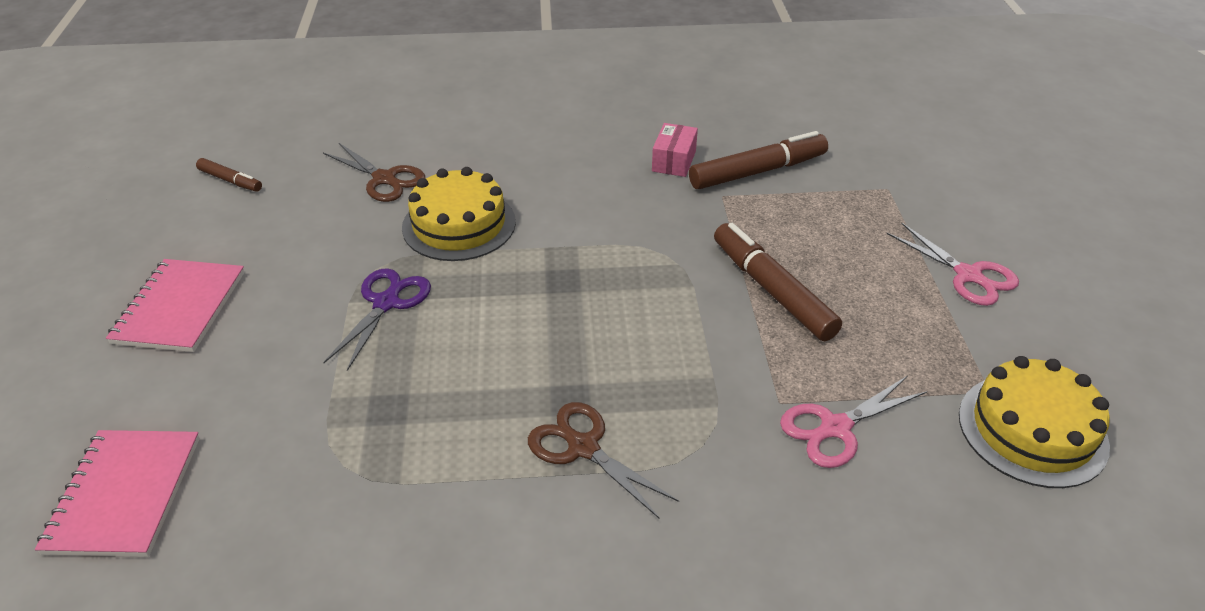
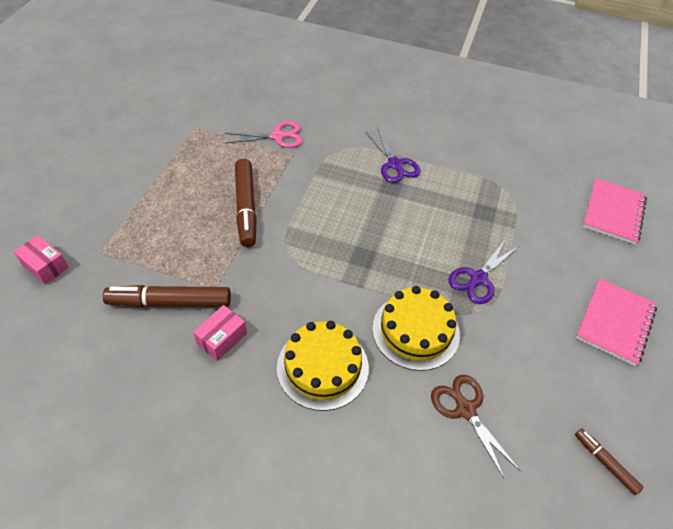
camera: 160 degrees left, 10 degrees up
brown scissors [528,402,679,519] -> purple scissors [366,128,421,183]
pink scissors [887,223,1019,306] -> none
yellow cake [959,356,1110,488] -> yellow cake moved to [277,321,369,411]
none -> pink box [14,235,69,285]

